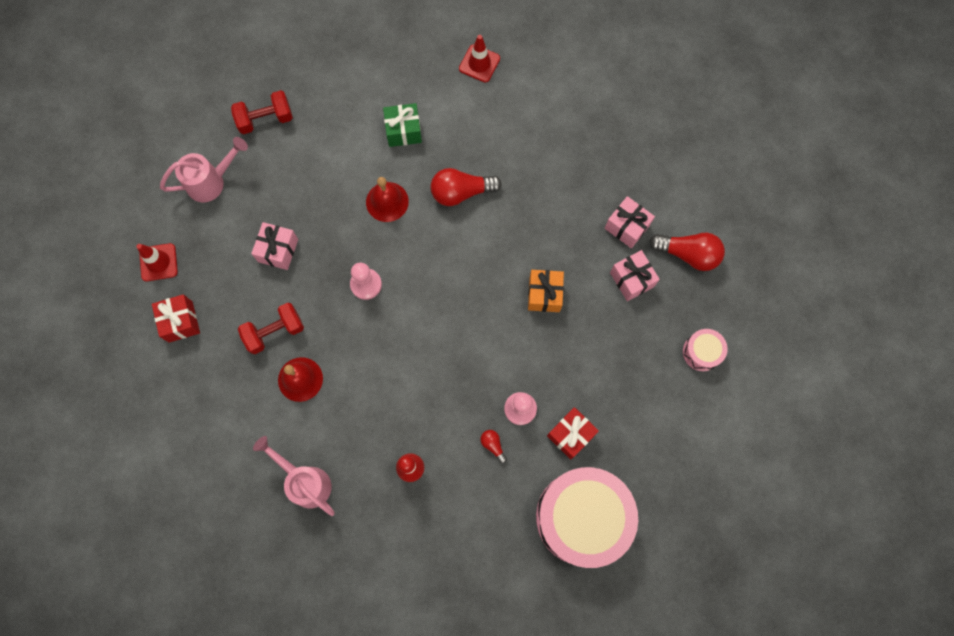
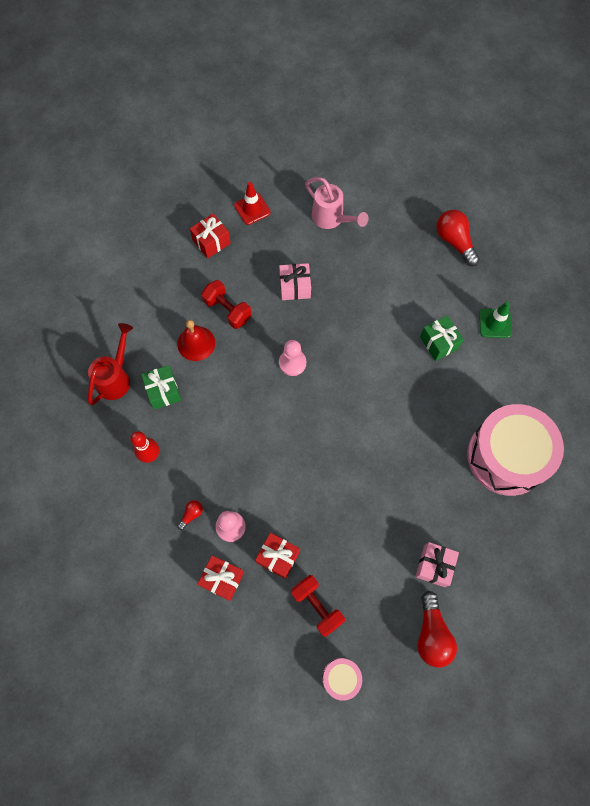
camera: 70 degrees right, 5 degrees down
red dumbbell [231,90,293,134] -> red dumbbell moved to [291,575,345,637]
pink watering can [253,436,335,516] -> red watering can [88,323,133,405]
red bell [366,177,409,222] -> none
red light bulb [431,168,502,206] -> red light bulb moved to [436,210,480,266]
red traffic cone [459,35,500,83] -> none
orange gift [528,270,564,312] -> none
pink drum [536,467,638,568] -> pink drum moved to [467,404,564,496]
pink gift [610,250,660,301] -> none
none -> green gift [141,365,181,410]
none -> red gift [255,533,300,579]
none -> green traffic cone [479,301,512,338]

